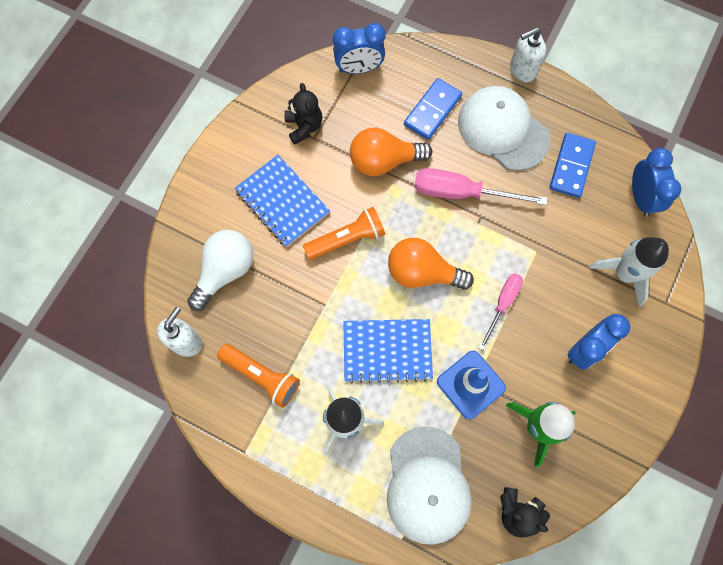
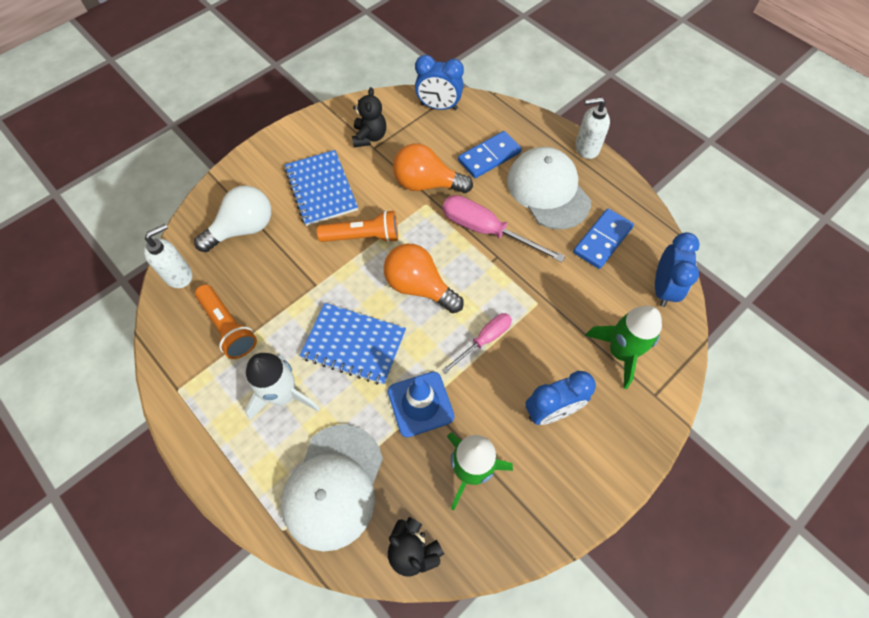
camera: 20 degrees right, 10 degrees down
white rocket [589,237,669,307] -> green rocket [585,306,662,389]

